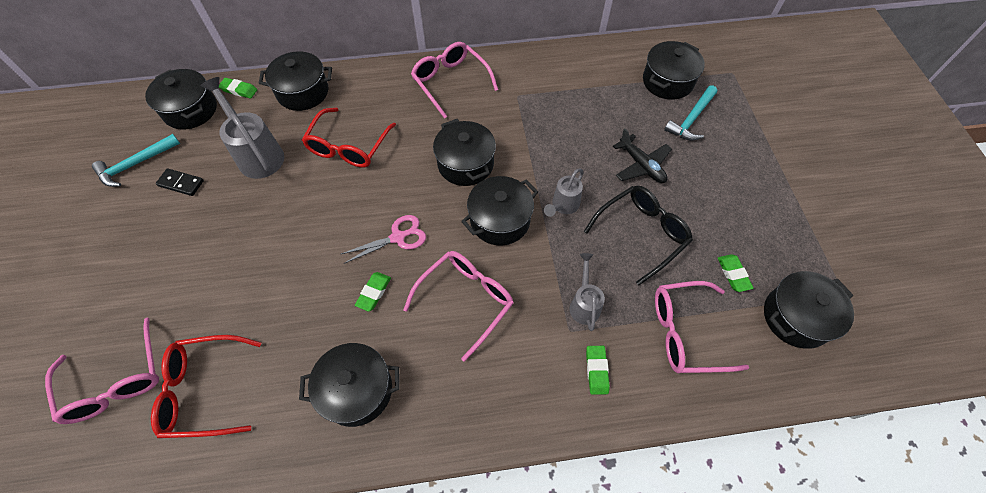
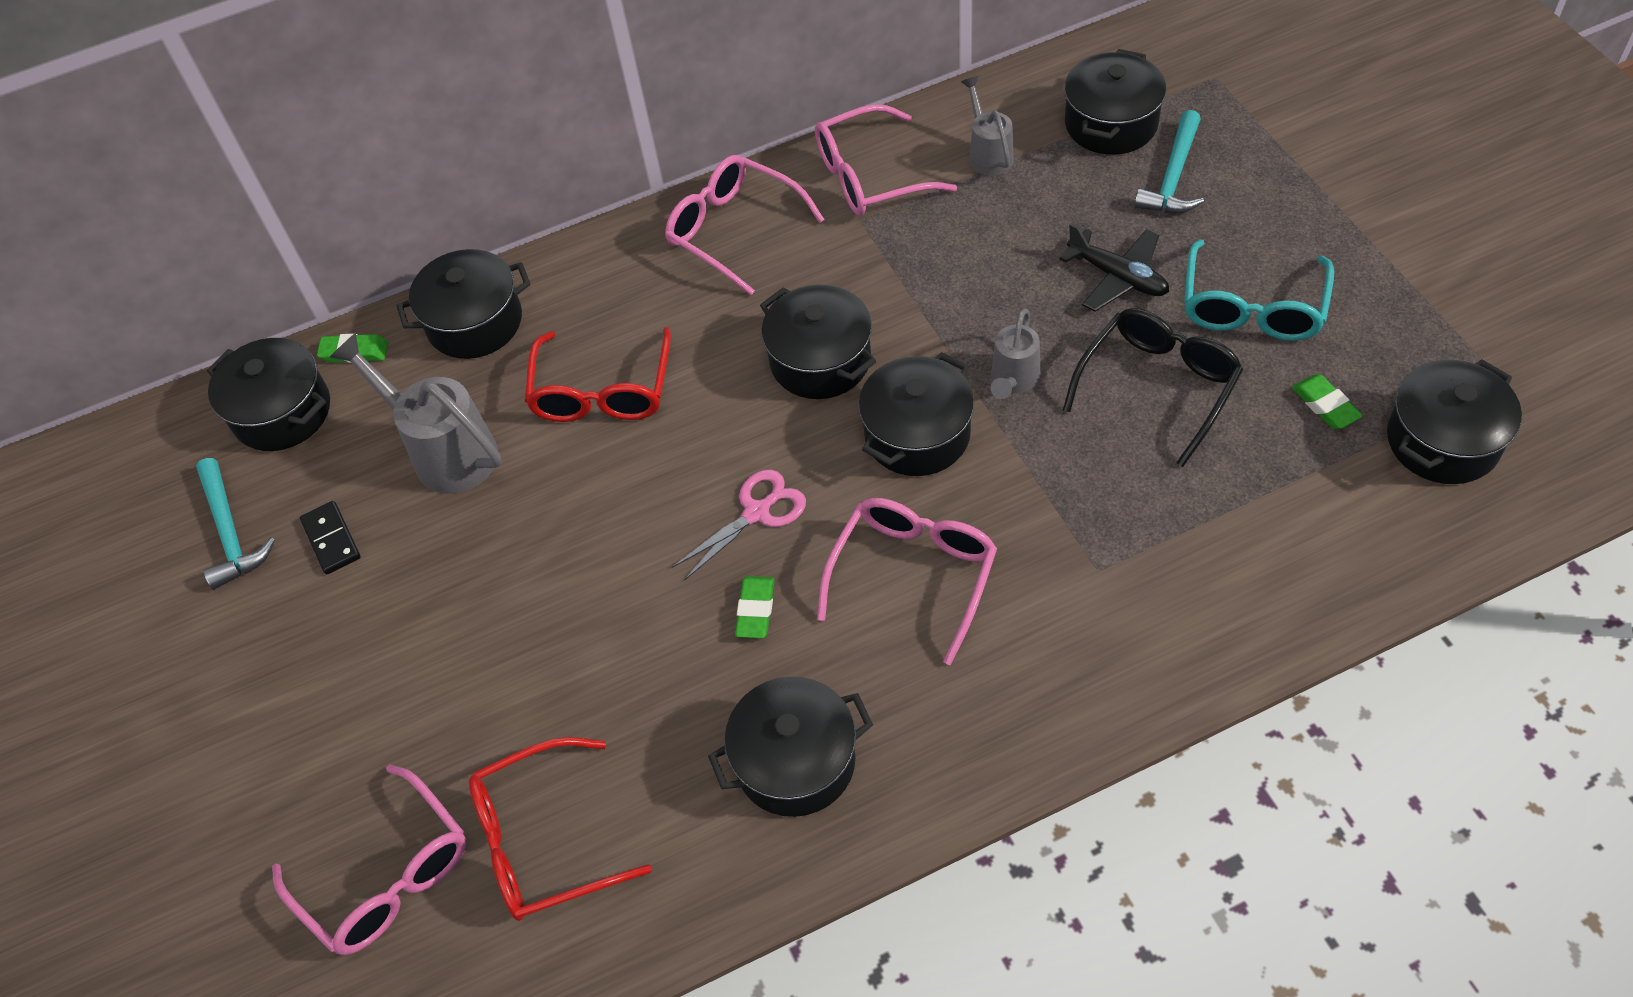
camera: 10 degrees left, 5 degrees down
turquoise hammer [92,134,180,187] -> turquoise hammer turned 60 degrees counterclockwise [196,458,275,589]
black domino [156,168,204,196] -> black domino turned 60 degrees clockwise [300,501,360,574]
grey watering can [570,253,605,331] -> grey watering can moved to [961,76,1014,176]
green eraser [586,346,610,395] -> none
pink glasses [655,281,749,373] -> pink glasses moved to [815,104,957,216]
none -> turquoise glasses [1184,240,1334,341]

